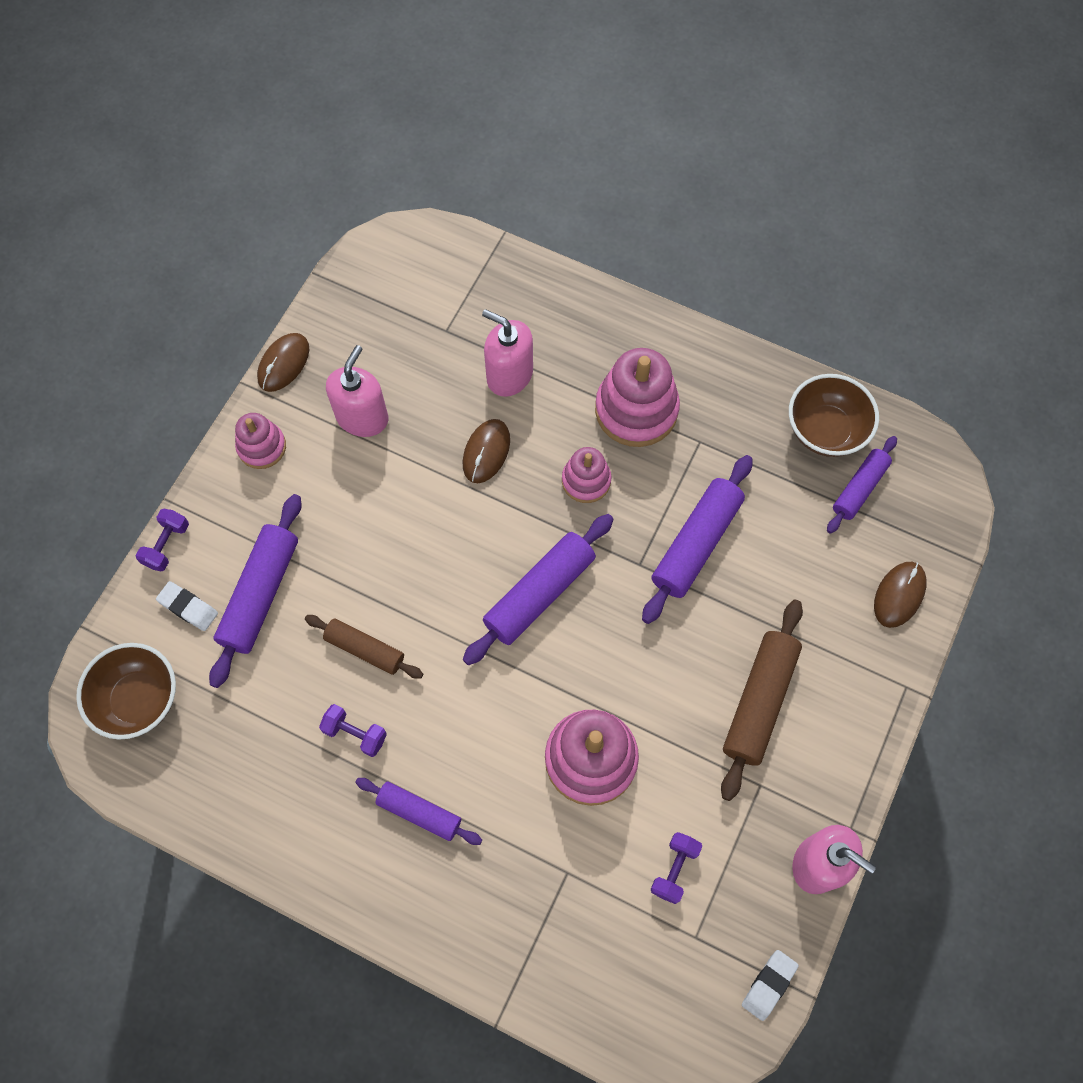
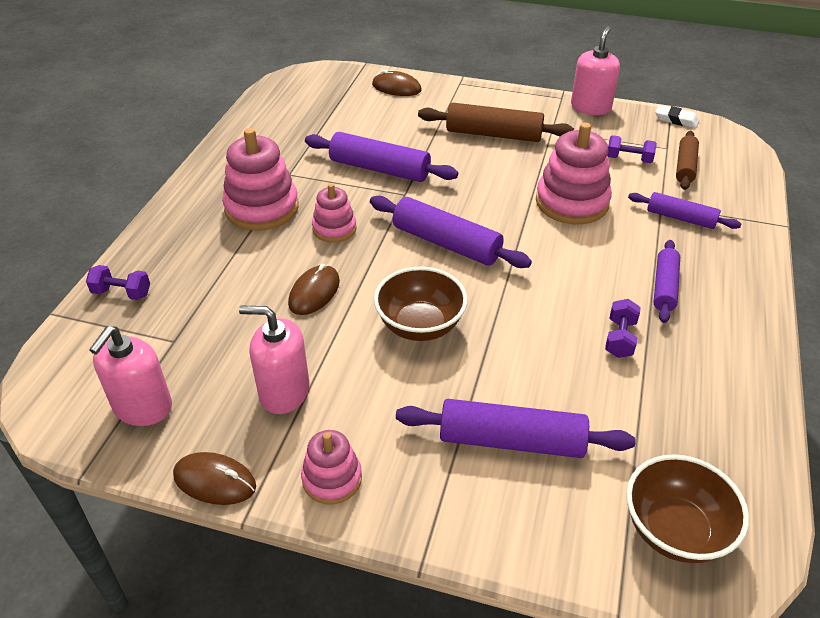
camera: 100 degrees left, 25 degrees down
purple dumbbell [135,509,189,571] -> purple dumbbell moved to [86,265,150,300]
white eraser [156,581,218,631] -> none
brown rolling pin [305,615,423,679] -> brown rolling pin moved to [676,131,699,190]
brown mouse [463,419,510,483] -> brown mouse turned 75 degrees counterclockwise [288,264,340,315]
pink soap dispenser [482,309,533,397] -> pink soap dispenser moved to [89,326,172,426]
brown bowl [789,374,879,457] -> brown bowl moved to [374,267,468,341]
purple rolling pin [827,436,897,534] -> purple rolling pin moved to [628,192,741,229]

